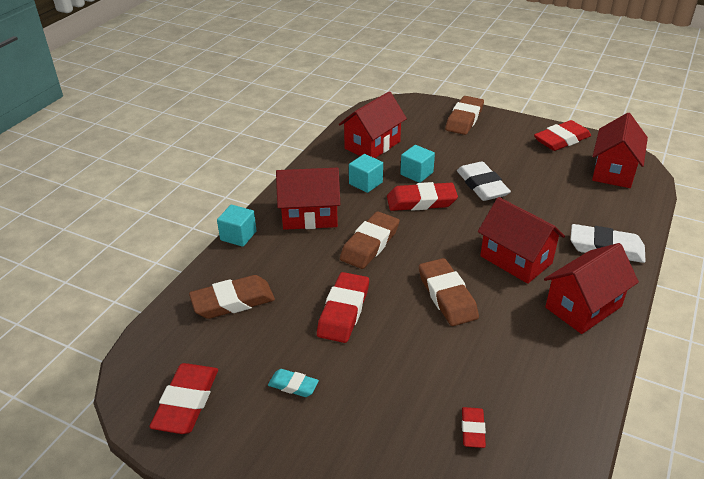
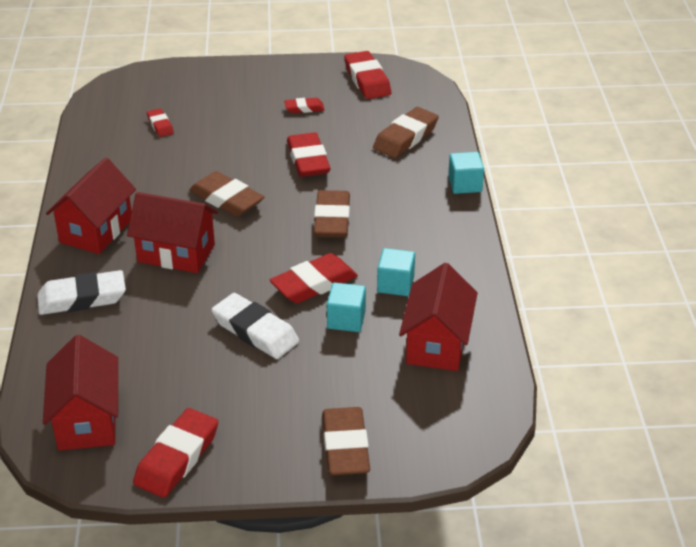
camera: 150 degrees right, 0 degrees up
turquoise eraser [268,369,319,397] -> red eraser [284,98,325,113]
red house [276,168,340,230] -> none

